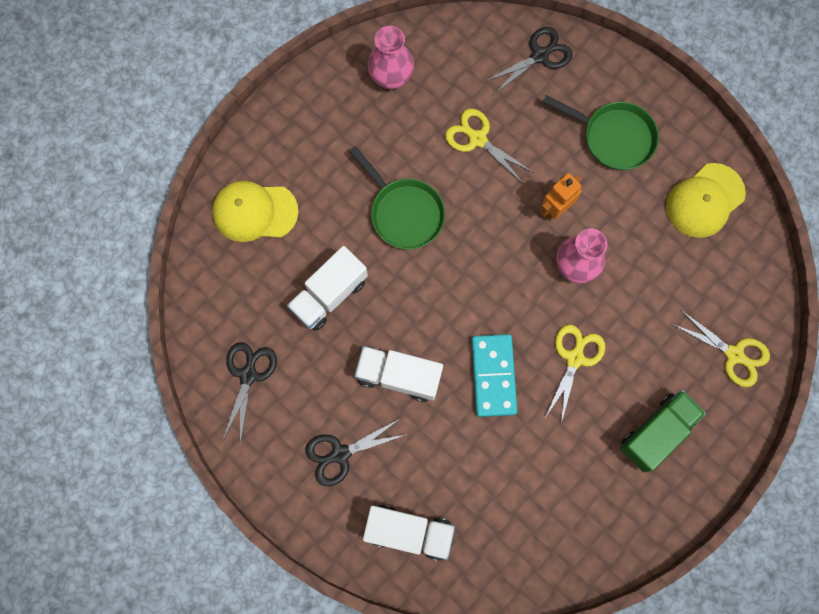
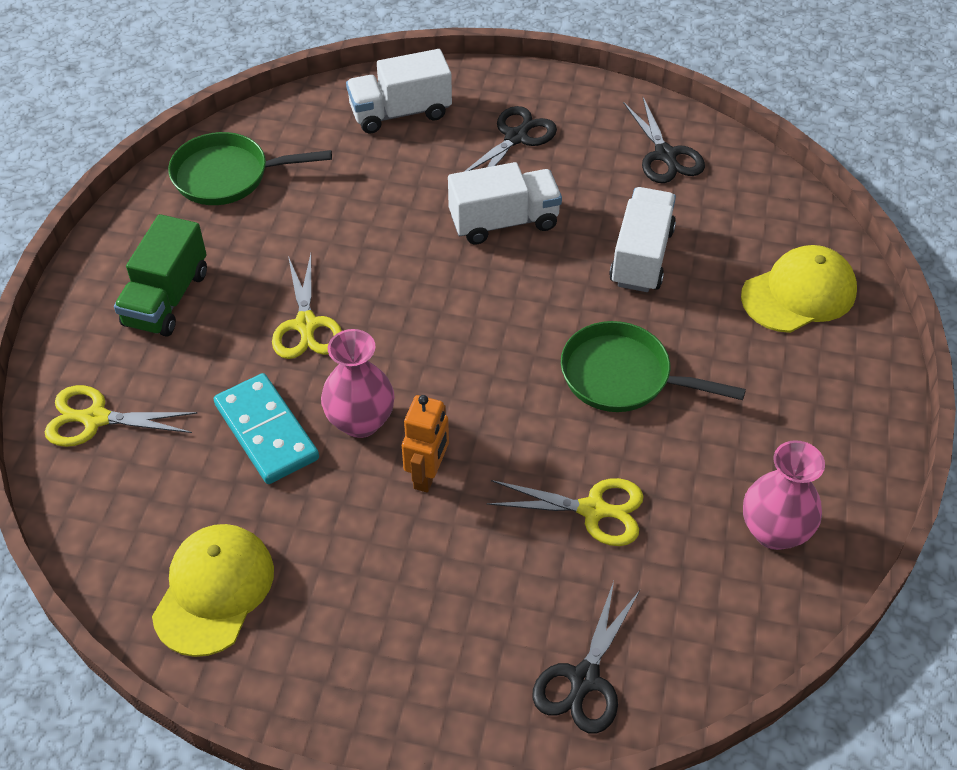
camera: 150 degrees right, 25 degrees down
turquoise domino [472,334,517,417] -> turquoise domino moved to [214,373,319,484]
green pan [543,95,659,170] -> green pan moved to [168,132,332,205]

